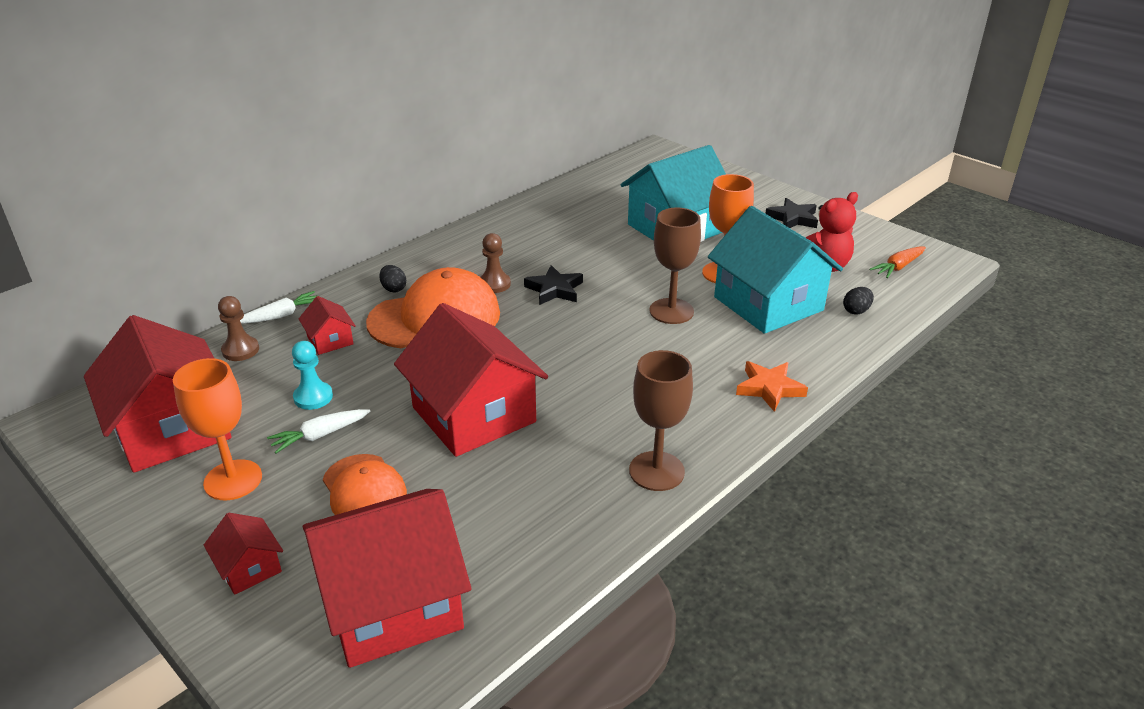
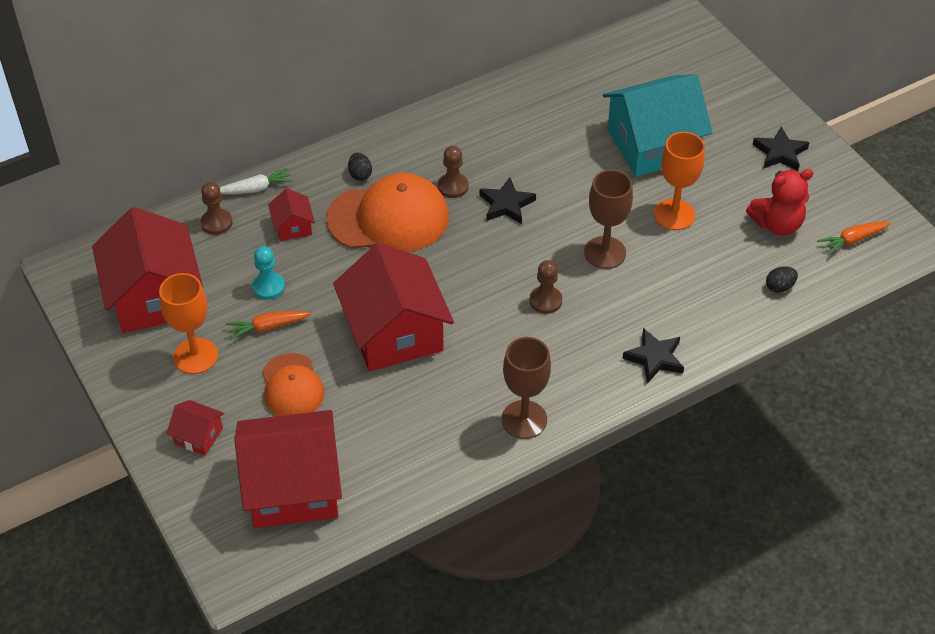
camera: 15 degrees right, 15 degrees up
red house [204,513,283,595] -> red house turned 45 degrees counterclockwise [167,400,225,455]
white carrot [267,409,370,453] -> orange carrot [226,311,311,340]
turquoise house [708,206,843,334] -> none
orange star [736,361,808,412] -> black star [622,328,684,383]
none -> brown pawn [530,260,562,314]

